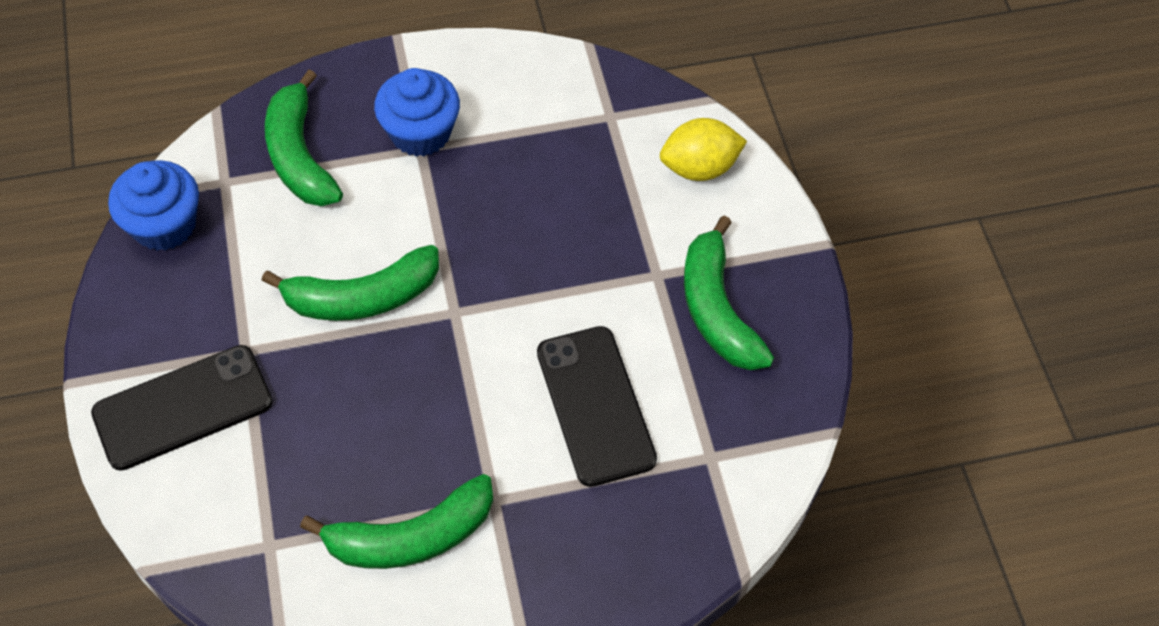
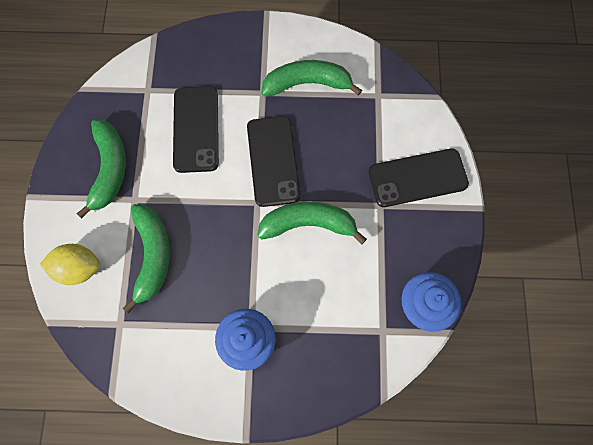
camera: 165 degrees left, 15 degrees up
green banana [265,69,343,206] -> green banana moved to [123,204,170,313]
none -> black phone [247,116,301,207]

